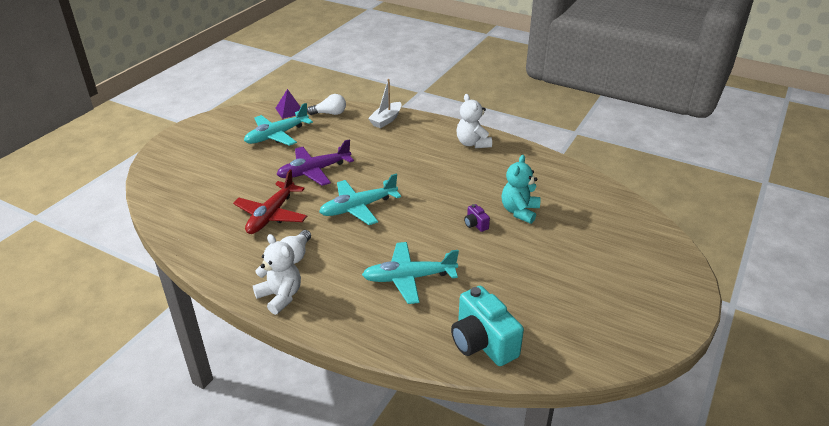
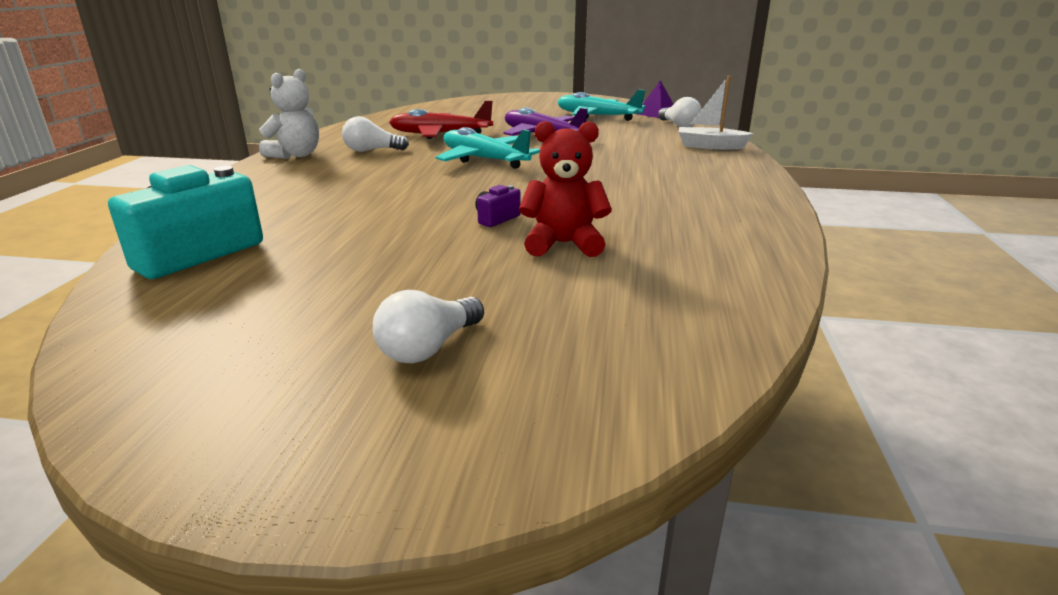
camera: 70 degrees right, 10 degrees down
turquoise plane [362,242,459,304] -> none
white teddy bear [457,94,492,148] -> none
turquoise teddy bear [502,155,540,224] -> red teddy bear [519,121,612,257]
none -> white light bulb [373,290,484,363]

